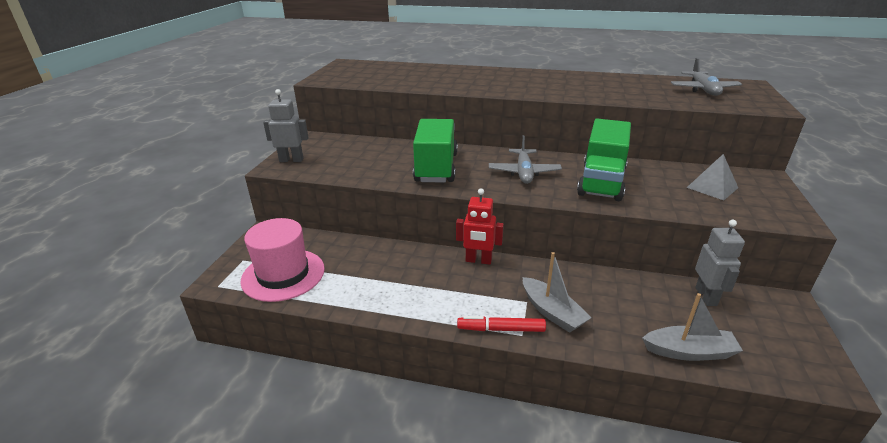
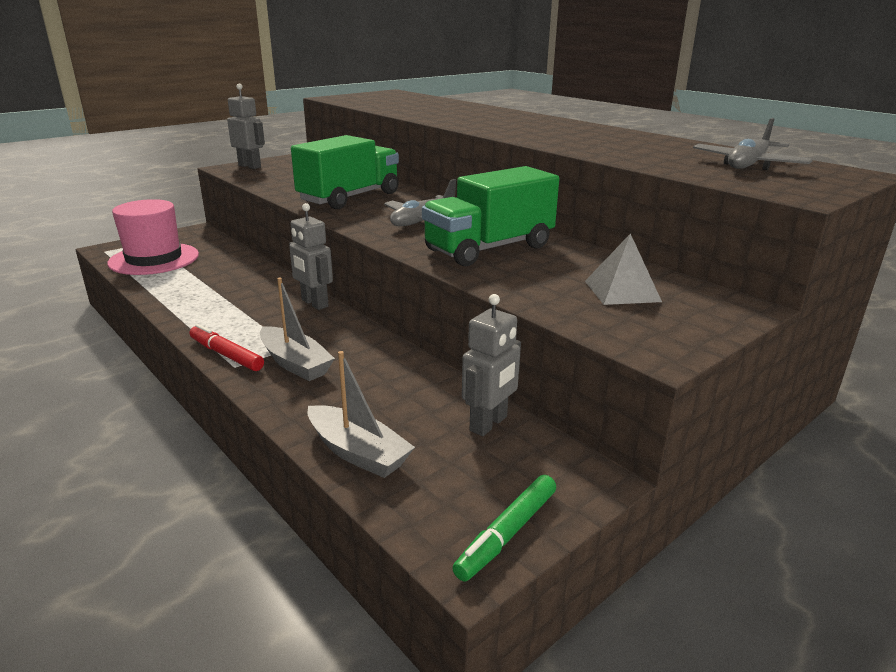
camera: 35 degrees right, 5 degrees down
red robot [456,189,504,265] -> grey robot [289,203,333,310]
grey boat [523,252,592,333] -> grey boat turned 45 degrees counterclockwise [260,277,335,381]
none -> green marker [452,475,556,581]

